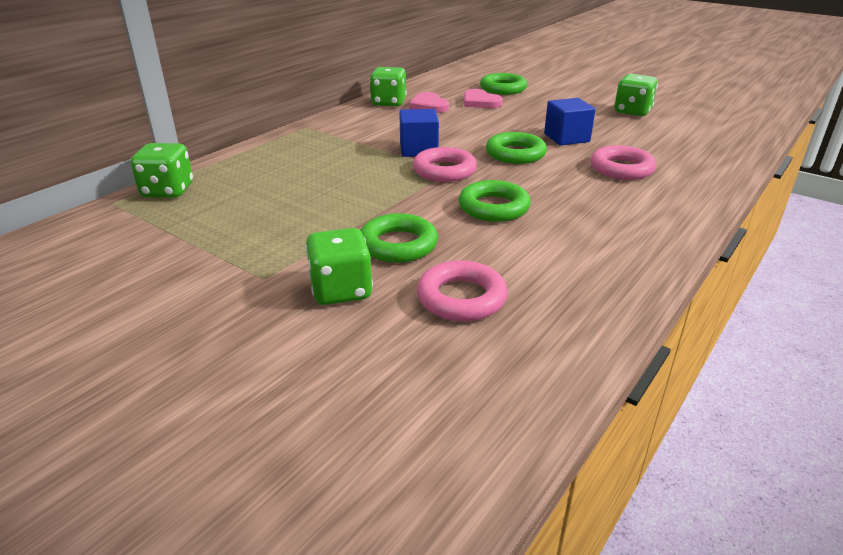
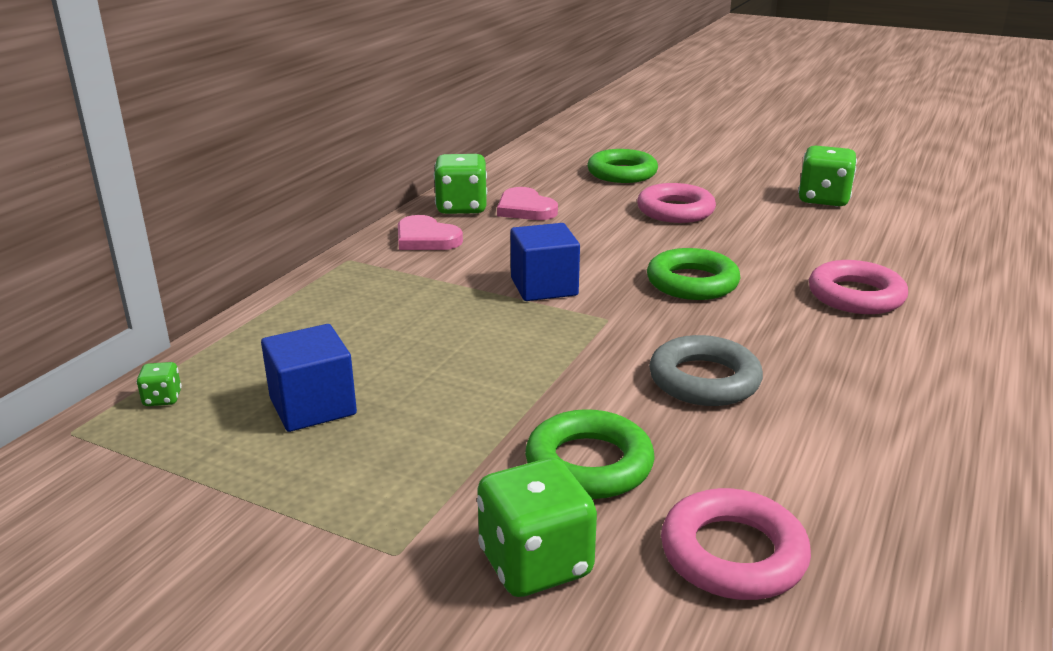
camera: 10 degrees left, 5 degrees down
green dice [131,143,193,198] -> green dice [137,362,182,406], size x0.46
pink ring [413,147,477,182] -> pink ring moved to [637,183,716,223]
green ring [458,180,531,222] -> grey ring [649,335,763,406]
pink heart [464,89,503,108] -> pink heart moved to [398,215,463,250]
blue cube [544,98,595,146] -> blue cube moved to [261,324,357,432]

